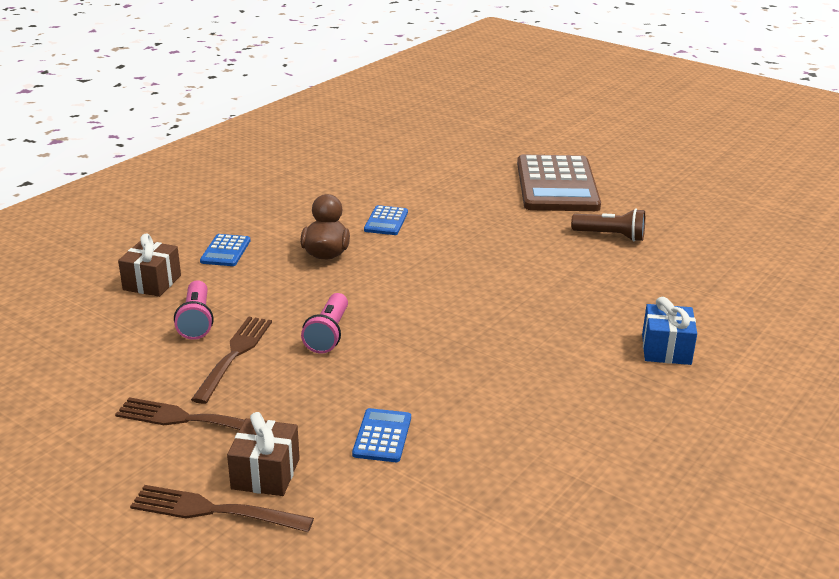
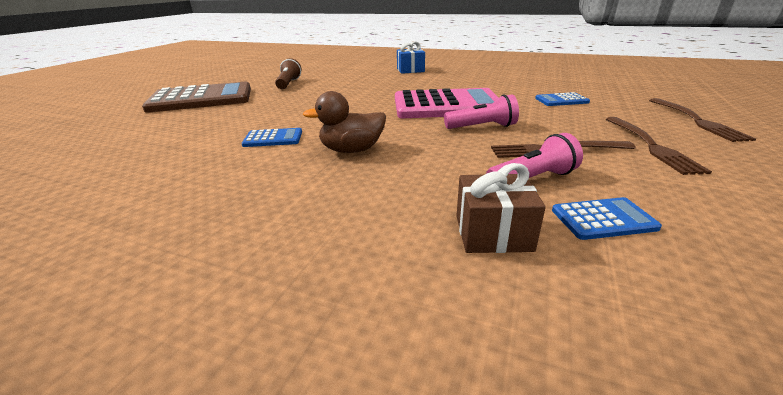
camera: 105 degrees left, 0 degrees up
blue calculator [200,234,251,266] -> blue calculator moved to [552,197,662,240]
brown gift [227,412,300,496] -> none
none -> pink calculator [395,88,499,118]

